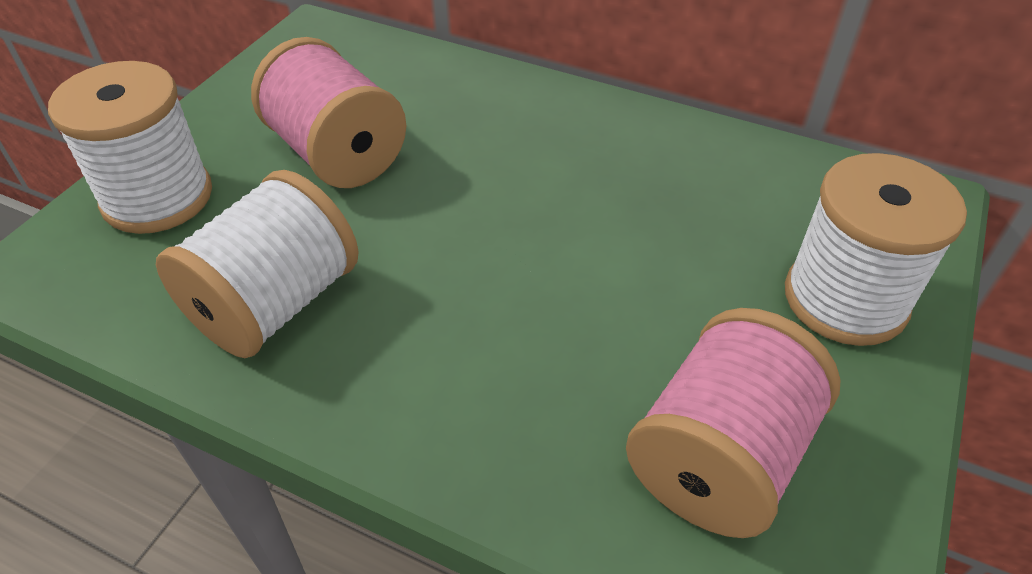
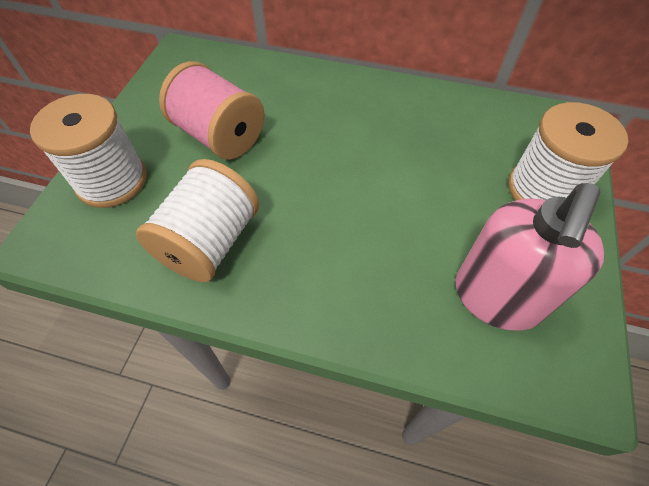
camera: 10 degrees left, 10 degrees up
pink spool [626,308,840,538] -> pink soap dispenser [456,183,604,331]

